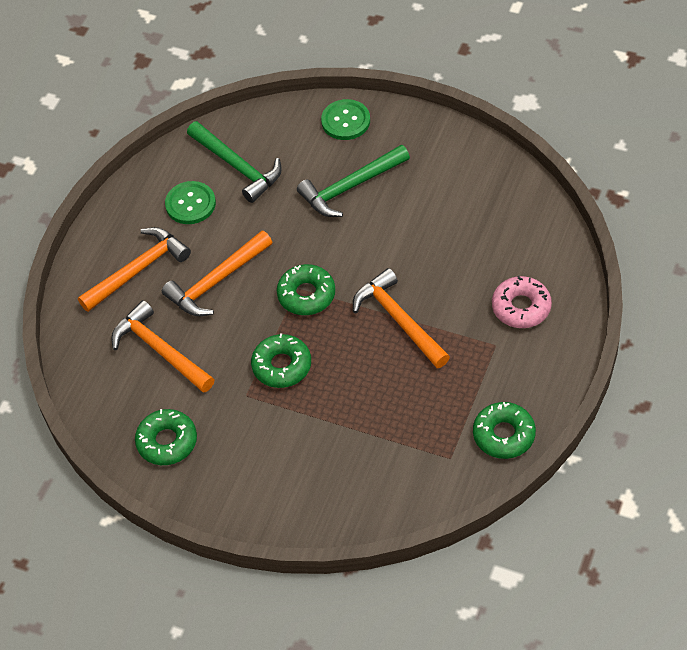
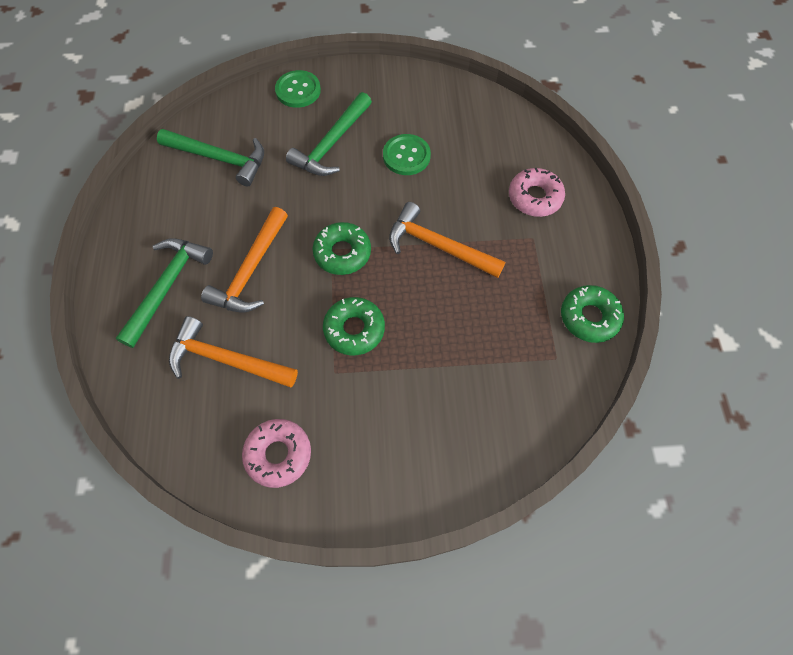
camera: 30 degrees left, 10 degrees up
orange hammer [78,227,191,312] -> green hammer [116,238,213,348]
green donut [135,409,197,465] -> pink donut [242,419,311,488]
green button [165,181,216,224] -> green button moved to [383,134,431,175]

